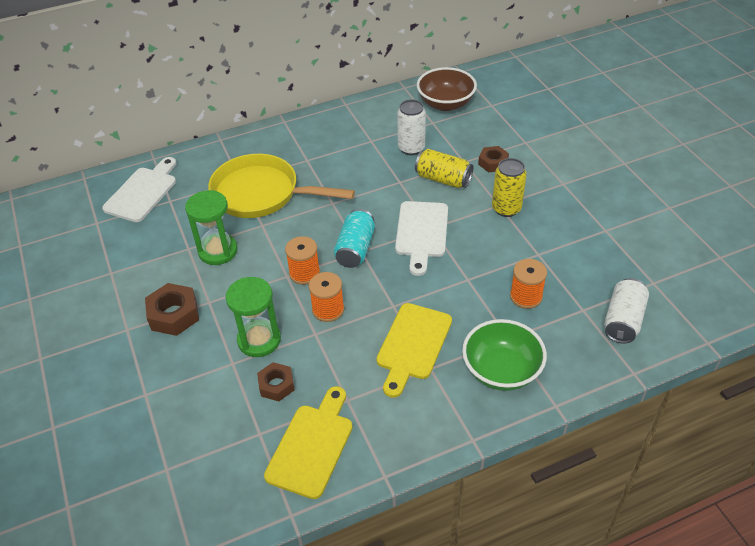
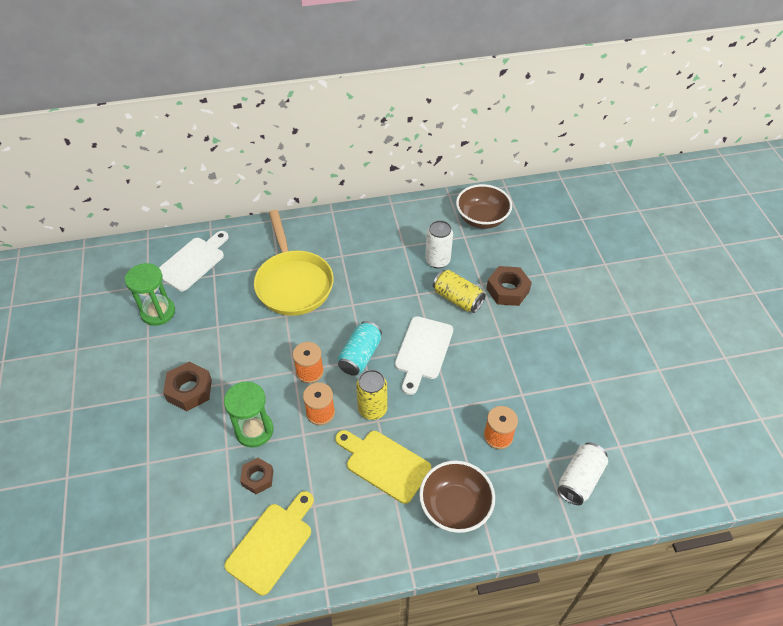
camera: 10 degrees right, 5 degrees up
green hourglass [185,190,238,265] -> green hourglass moved to [125,263,175,326]
yellow pan [208,154,355,218] -> yellow pan turned 135 degrees counterclockwise [254,210,334,316]
yellow cutting board [376,303,452,398] -> yellow cutting board turned 90 degrees clockwise [335,430,431,504]
green bowl [462,319,547,391] -> brown bowl [419,461,495,533]
brown nut [478,146,509,172] -> brown nut [486,266,532,306], size x1.52
yellow can [492,158,527,217] -> yellow can moved to [356,370,387,420]

